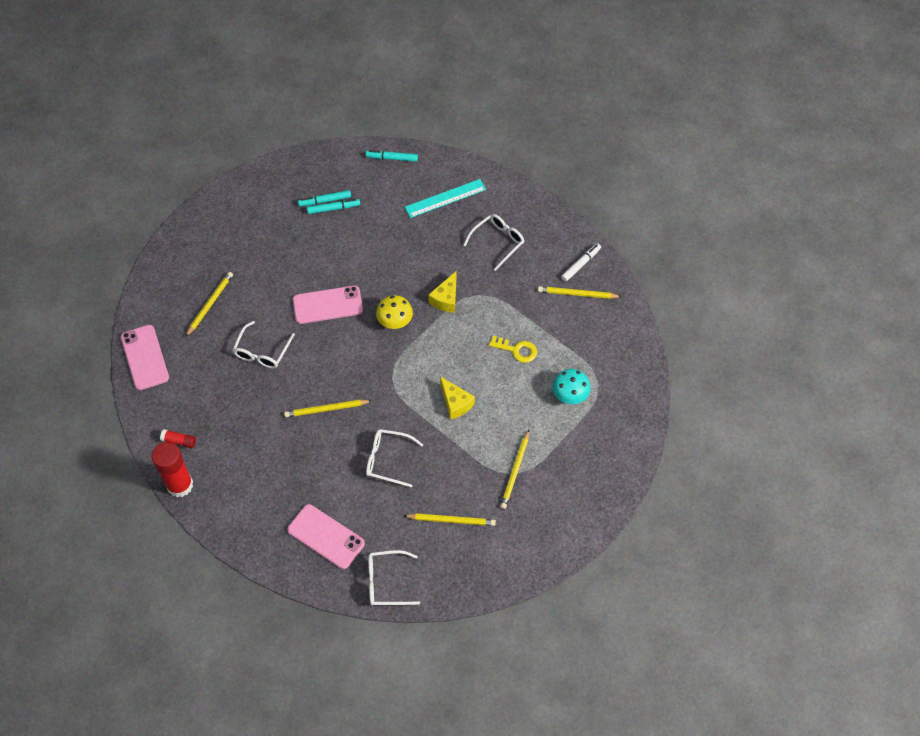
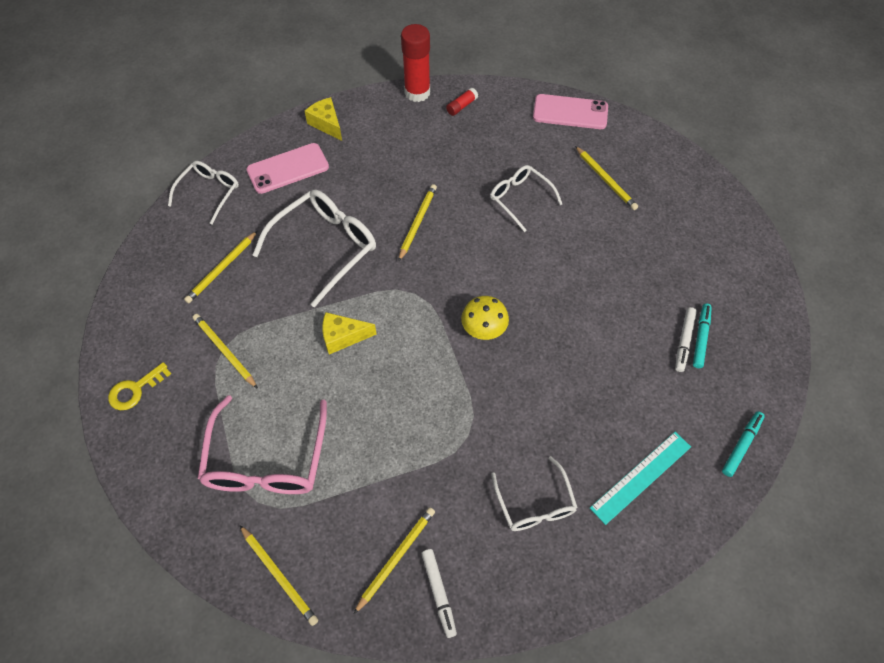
camera: 120 degrees right, 0 degrees up
pink phone [293,285,363,324] -> none
turquoise marker [307,199,360,214] -> white marker [675,307,697,372]
white glasses [366,429,423,488] -> white glasses [253,190,376,307], size x1.64
turquoise ruler [405,179,486,218] -> turquoise ruler turned 45 degrees clockwise [590,432,691,525]
yellow cheese [428,271,456,313] -> yellow cheese moved to [305,97,342,141]
yellow key [489,336,537,363] -> yellow key moved to [108,362,171,410]
turquoise mushroom [553,369,591,404] -> pink glasses [197,395,327,494]
none -> yellow pencil [240,525,318,626]

